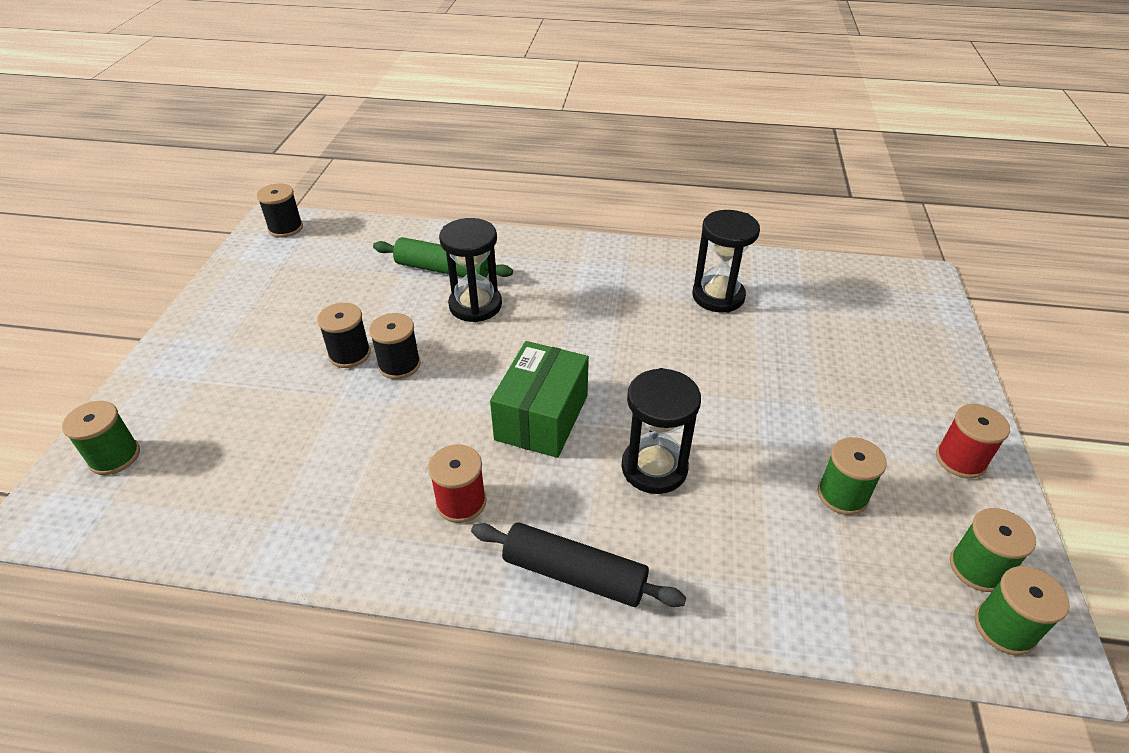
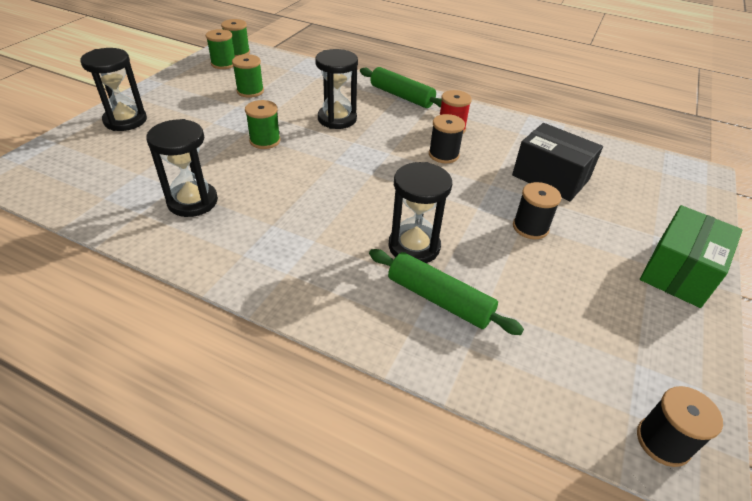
camera: 165 degrees left, 0 degrees up
green spool [62,401,140,475] -> green spool moved to [245,100,281,149]
black spool [369,313,421,379] -> black spool moved to [429,114,465,163]
black rolling pin [471,522,686,607] -> green rolling pin [360,67,442,108]
green box [490,341,589,458] -> green box moved to [640,205,743,308]
red spool [936,404,1010,479] -> none
none -> black hourglass [81,48,147,131]
none -> black box [512,123,603,201]

